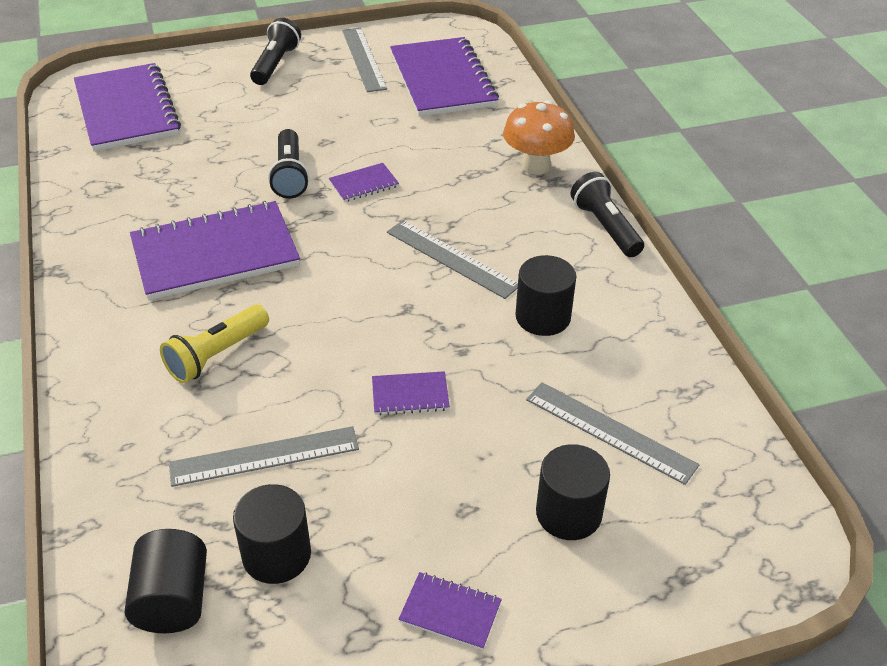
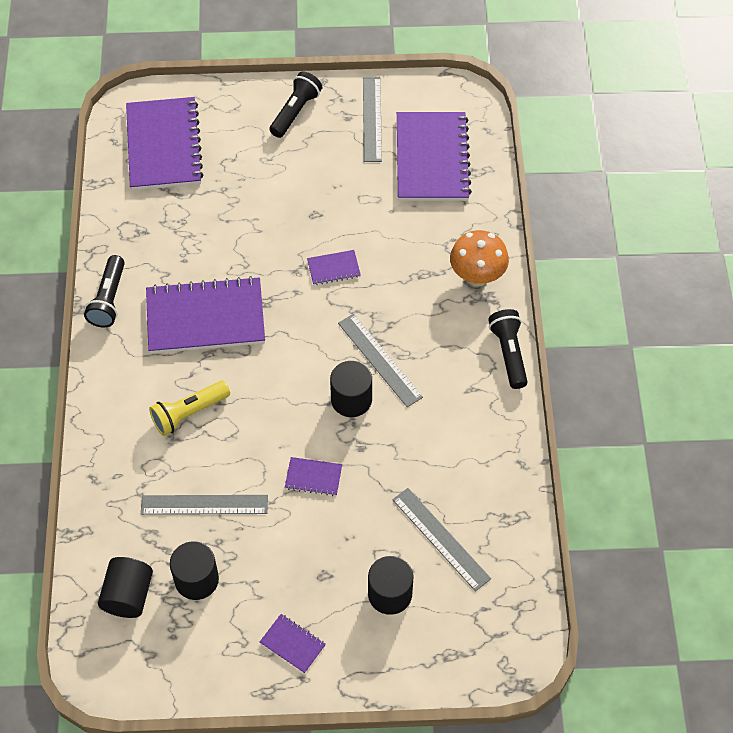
camera: 15 degrees right, 15 degrees up
black flashlight [268,129,309,199] -> black flashlight moved to [84,255,125,328]
black cylinder [515,255,576,336] -> black cylinder moved to [330,361,372,417]

